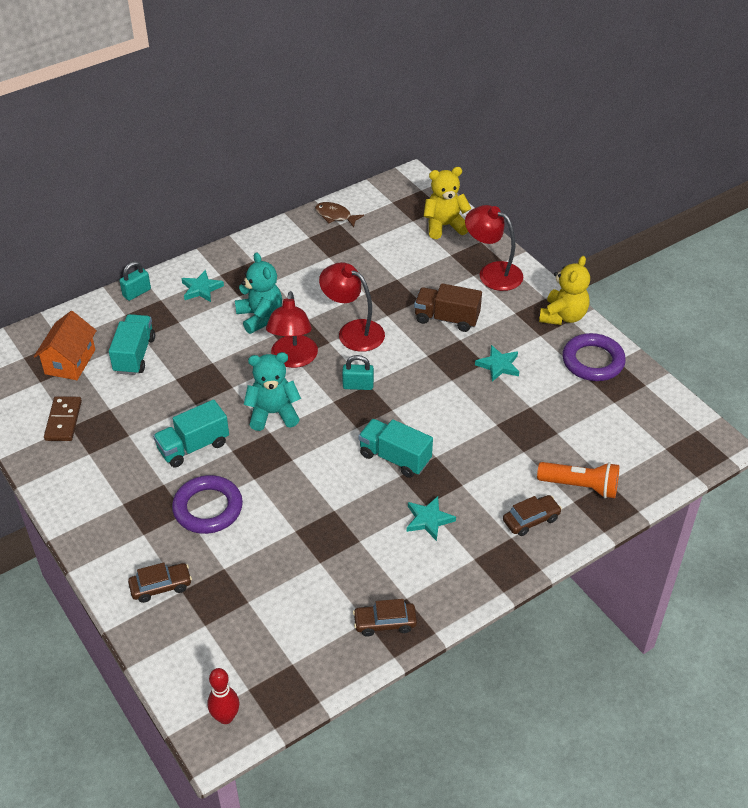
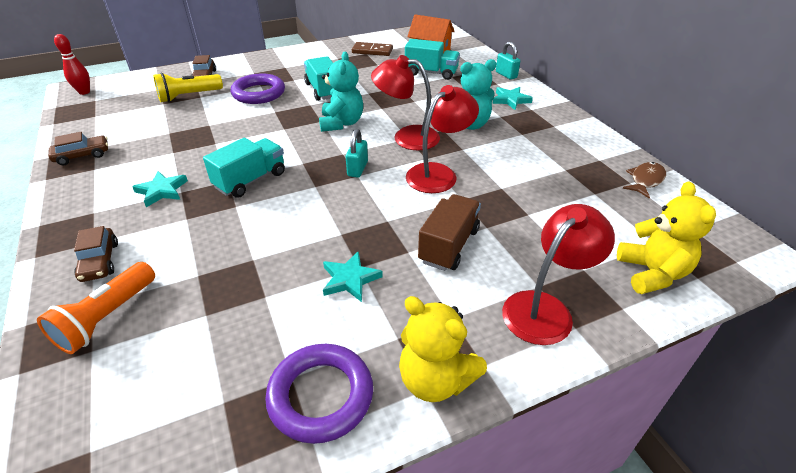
camera: 100 degrees right, 5 degrees down
brown car [353,599,417,636] -> brown car turned 60 degrees clockwise [48,132,108,165]
none -> yellow flashlight [153,73,223,102]

